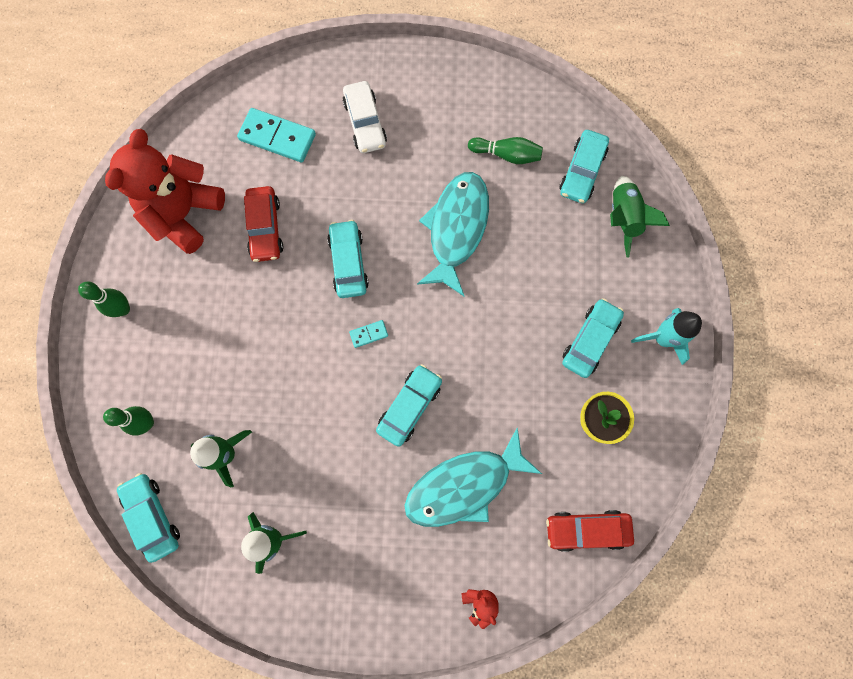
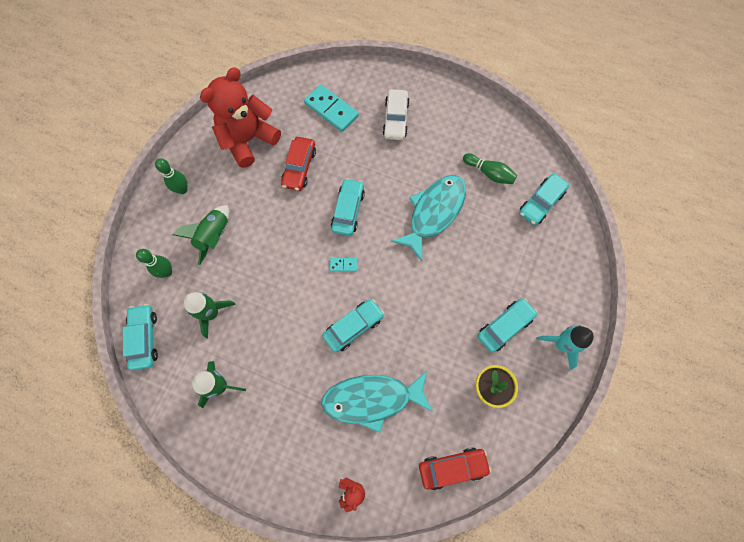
camera: 20 degrees right, 5 degrees down
red car [546,510,634,552] -> red car turned 150 degrees clockwise [419,447,491,490]
green rocket [610,176,670,258] -> green rocket moved to [172,205,229,265]

